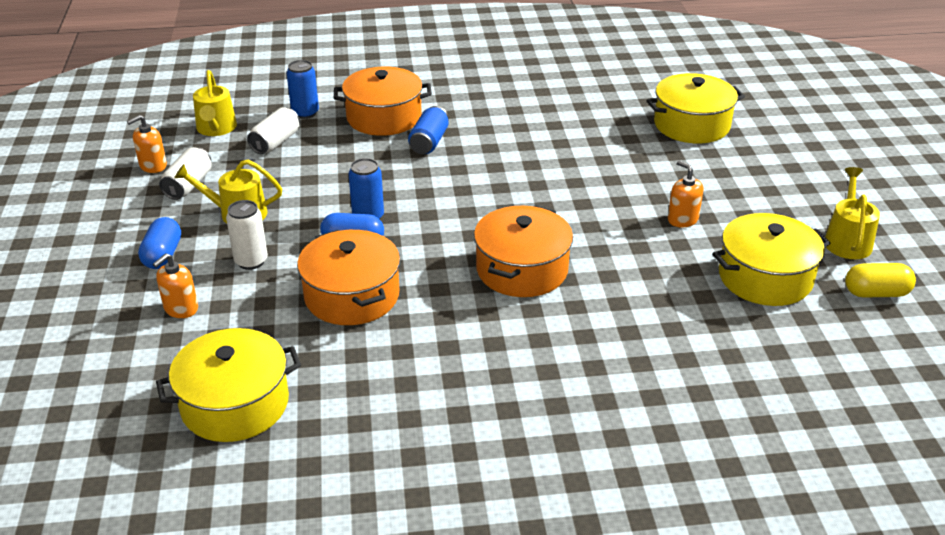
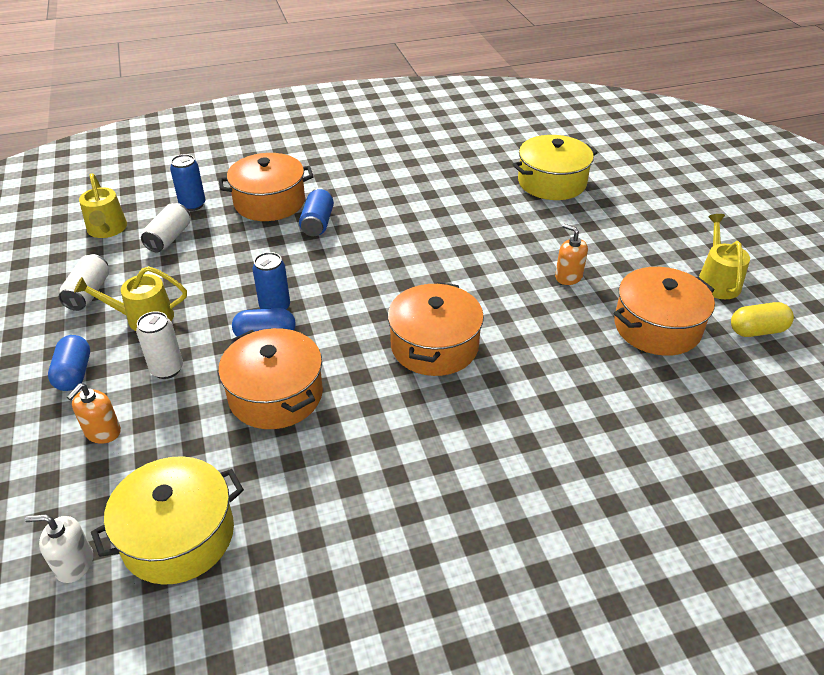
camera: 10 degrees left, 5 degrees up
orange soap dispenser [127,115,167,173] -> none
yellow pot [712,213,830,306] -> orange pot [614,267,715,356]
none -> white soap dispenser [25,514,93,583]

